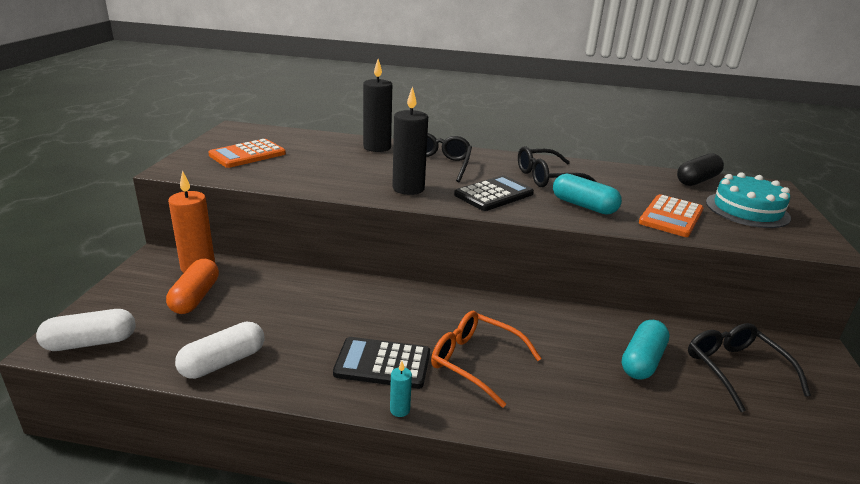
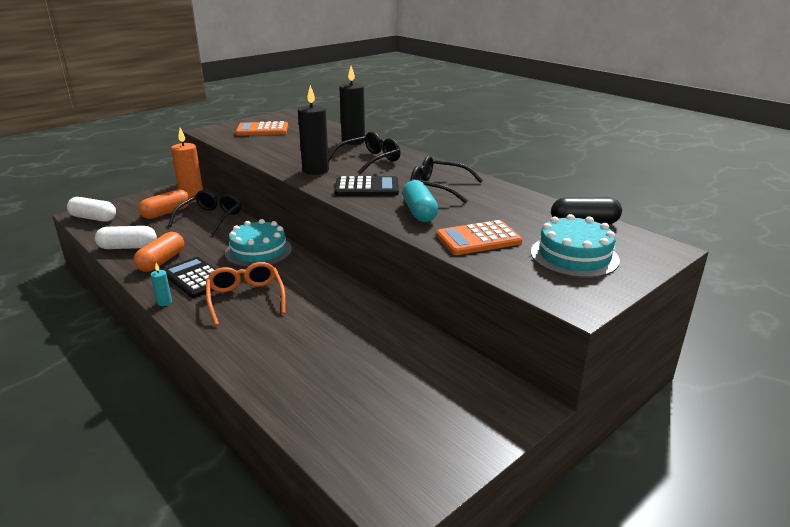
camera: 40 degrees right, 0 degrees up
turquoise capsule [622,320,670,380] -> none
black glasses [688,323,811,412] -> black glasses moved to [168,190,241,235]
none -> orange capsule [133,232,184,272]
none -> turquoise cake [225,219,292,267]

